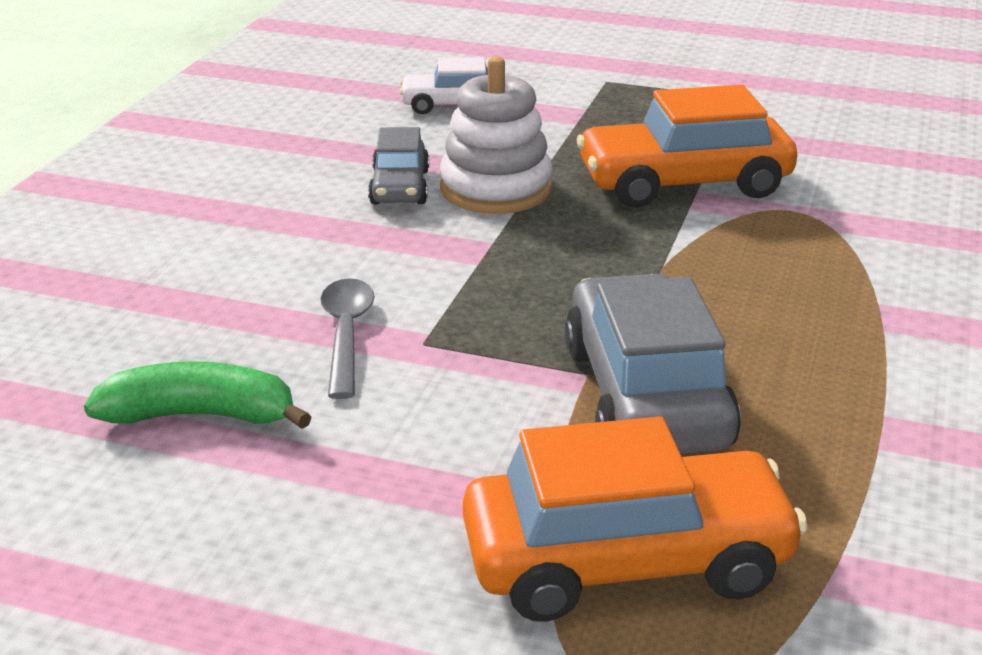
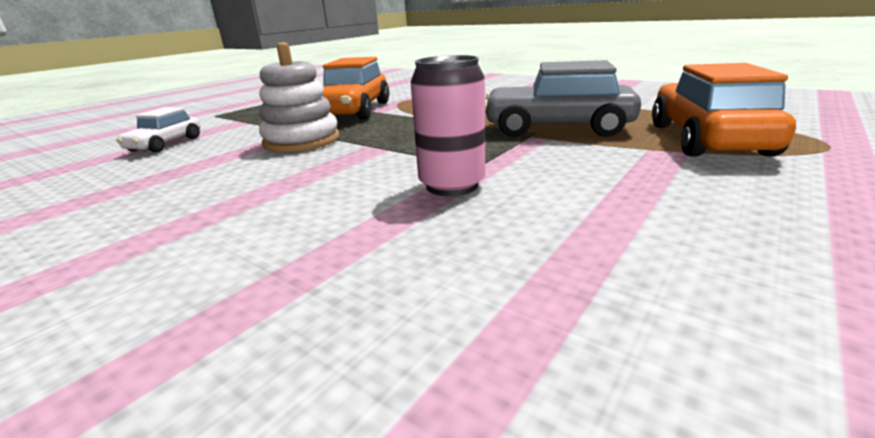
camera: 70 degrees left, 5 degrees down
green banana [84,361,312,429] -> none
grey spoon [320,278,374,399] -> pink can [410,55,485,196]
grey car [368,127,429,205] -> none

